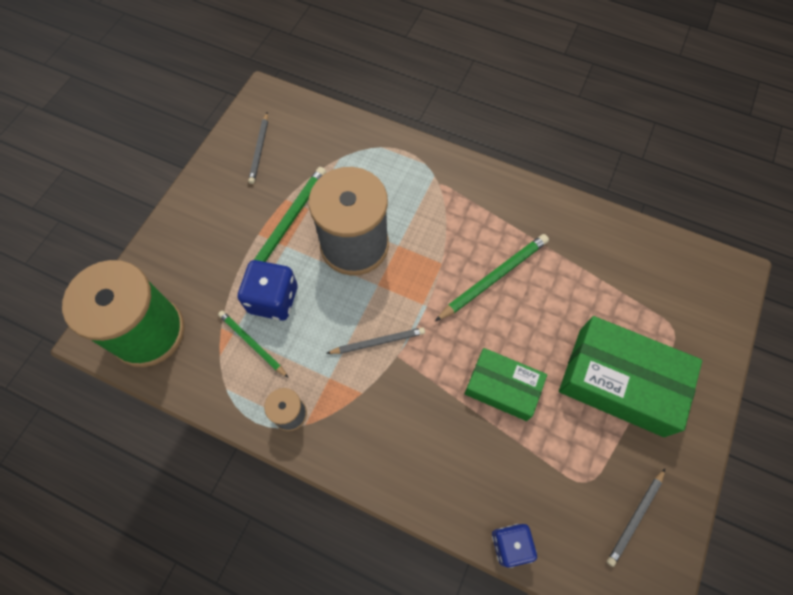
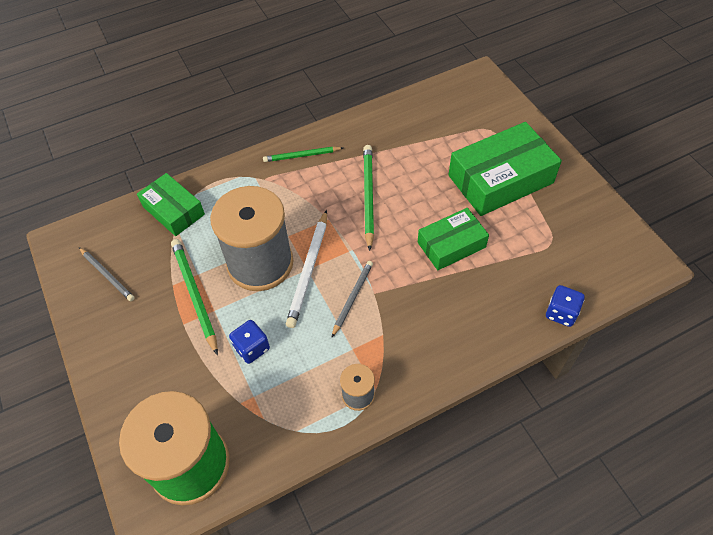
camera: 50 degrees left, 10 degrees down
green pencil [218,311,289,378] -> green pencil moved to [263,147,343,162]
blue dice [238,260,298,321] -> blue dice [229,320,270,364], size x0.65
grey pencil [607,469,665,567] -> none
none -> green box [137,173,205,236]
none -> white pencil [286,210,327,328]

